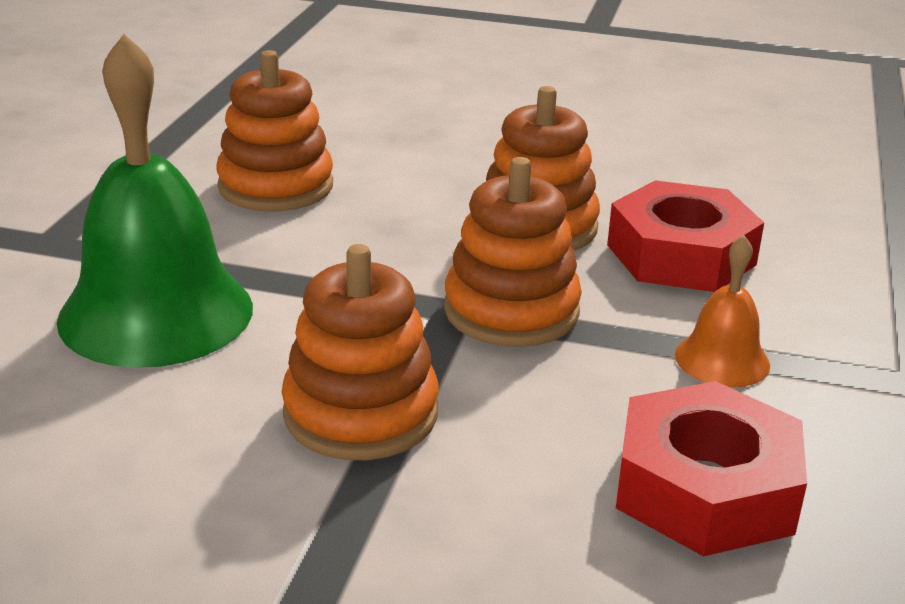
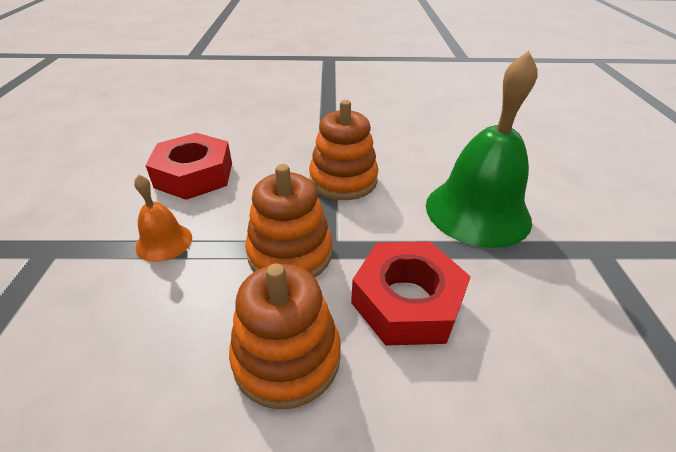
camera: 165 degrees right, 10 degrees up
orange stacking toy [216,50,333,211] -> none
red nut [607,180,764,292] -> red nut moved to [351,242,471,345]

